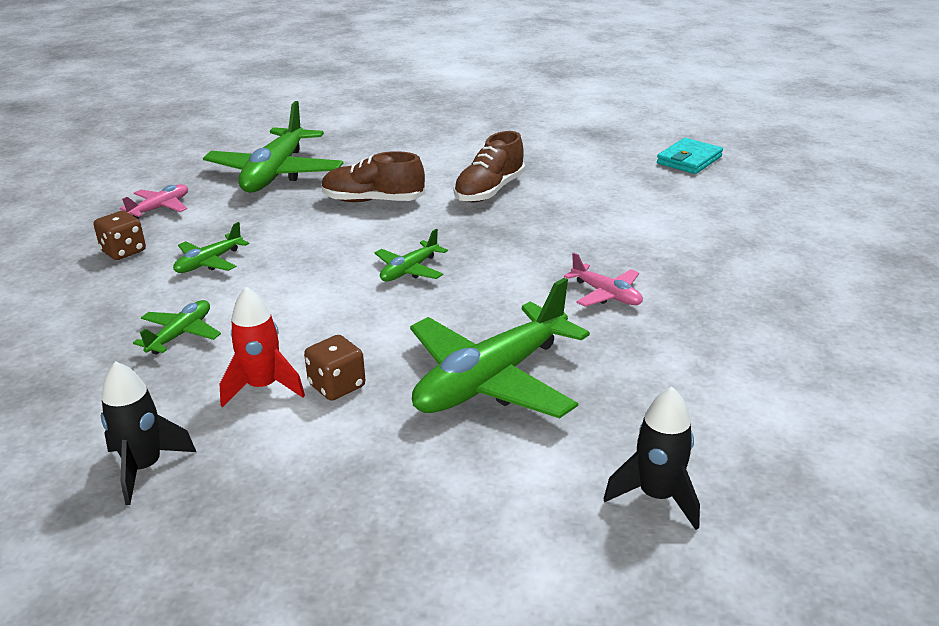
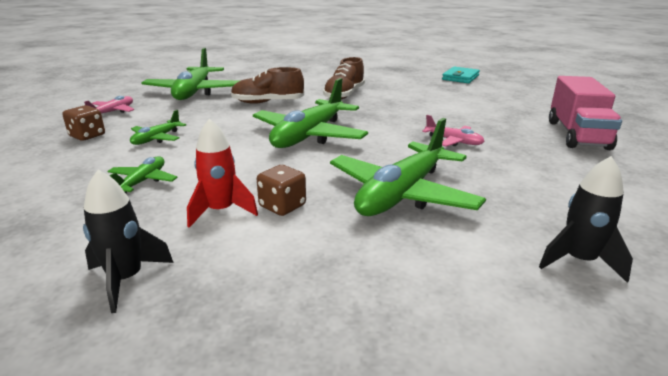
camera: 10 degrees left, 5 degrees down
green plane [375,229,448,281] -> green plane [253,78,368,148], size x2.08
none -> pink truck [549,76,622,150]

